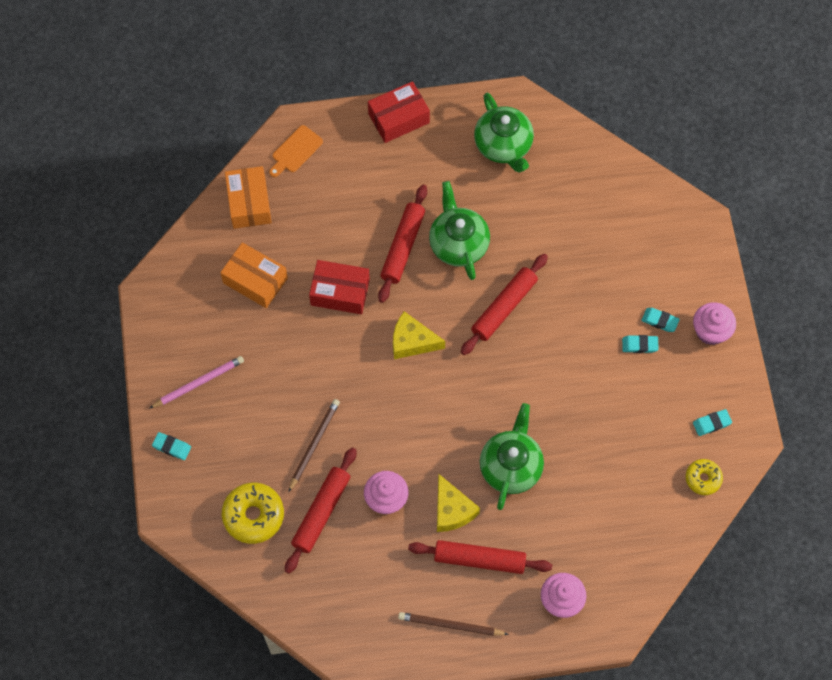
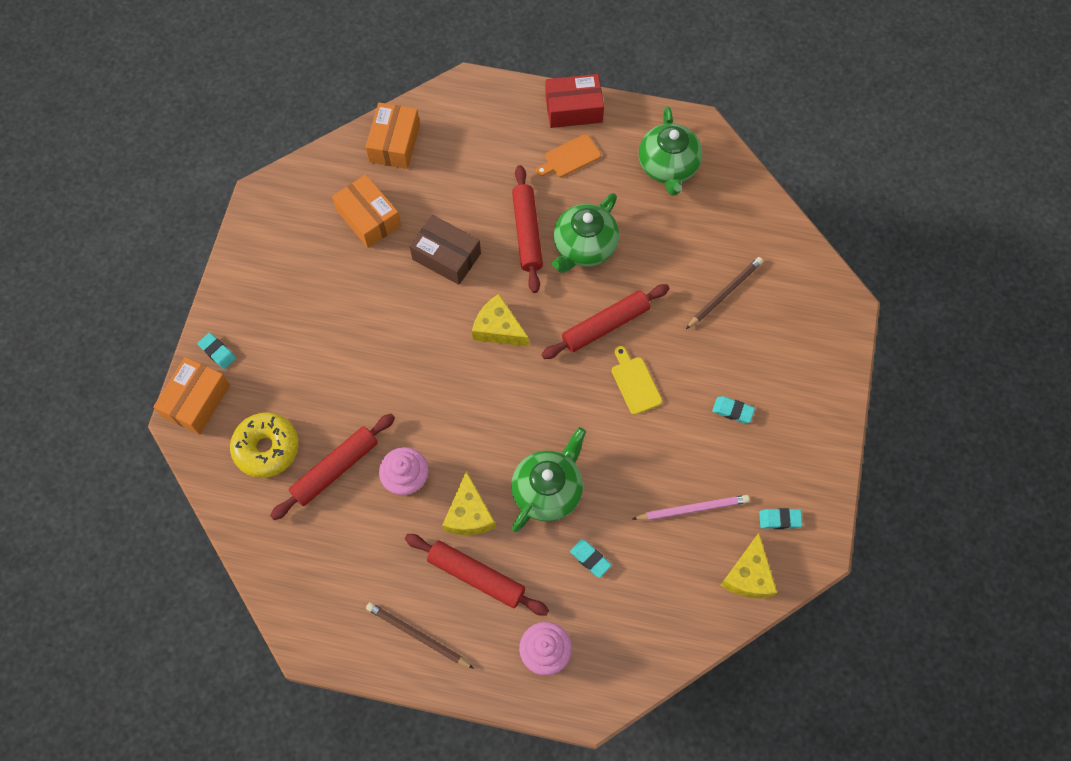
camera: 20 degrees right, 0 degrees up
pink pencil [150,356,244,408] -> pink pencil moved to [632,495,750,520]
orange cutting board [269,125,323,177] -> orange cutting board moved to [536,134,601,177]
brown pencil [288,399,340,492] -> brown pencil moved to [686,257,763,329]
red box [309,260,370,314] -> brown box [409,215,481,285]
red rolling pin [378,185,427,303] -> red rolling pin turned 45 degrees counterclockwise [512,165,543,293]
green teapot [429,181,490,280] -> green teapot turned 150 degrees counterclockwise [552,193,619,273]
turquoise eraser [641,308,680,332] -> turquoise eraser moved to [570,539,611,578]
yellow donut [686,459,723,495] -> yellow cheese [720,533,777,599]
pink cupcake [693,302,736,345] -> none
none -> orange box [153,357,230,435]
none -> yellow cutting board [612,346,662,415]

